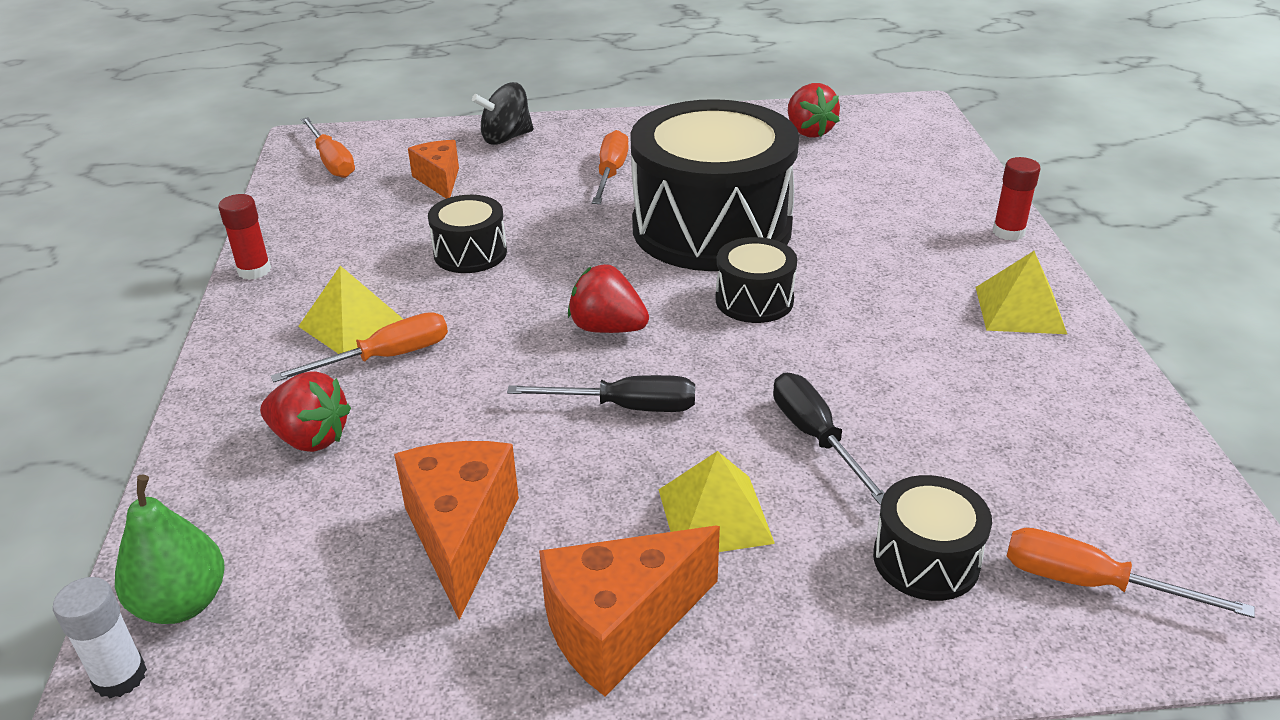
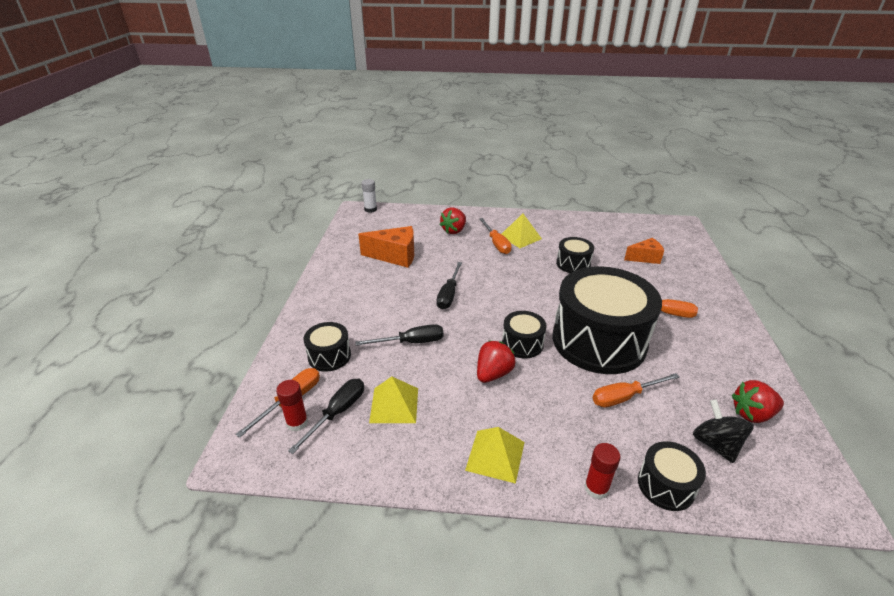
camera: 100 degrees right, 0 degrees up
green pear [115,475,225,624] -> none
red glue stick [218,194,271,280] -> red glue stick moved to [276,380,308,432]
orange screwdriver [301,117,355,178] -> orange screwdriver moved to [593,373,680,407]
black spinning top [472,82,534,145] -> black spinning top moved to [693,399,754,463]
orange cheese [539,526,720,697] -> none
red strawberry [568,264,649,333] -> red strawberry moved to [477,340,515,383]
yellow pyramid [659,451,775,552] -> yellow pyramid moved to [369,377,418,423]
none -> black screwdriver [288,379,364,454]
none -> black drum [638,441,706,511]

